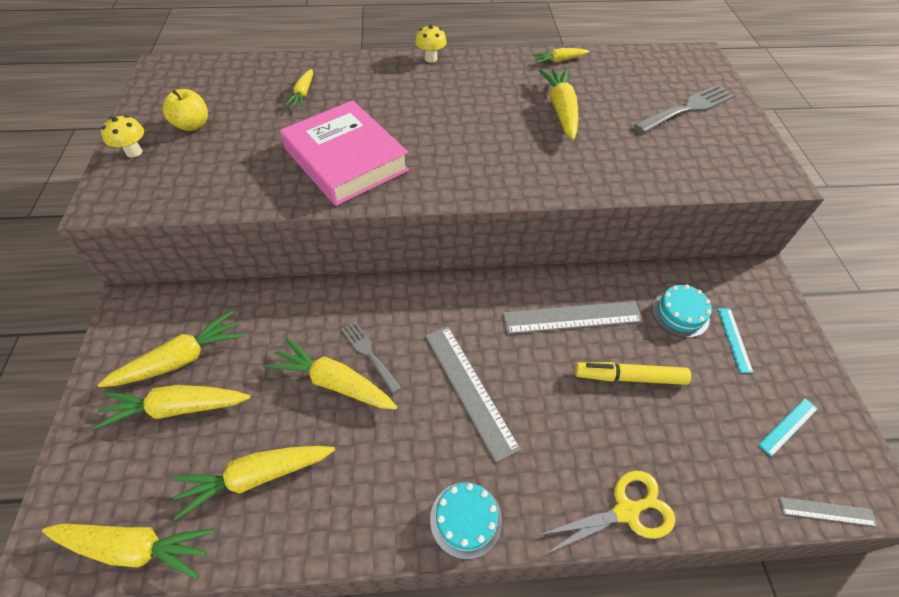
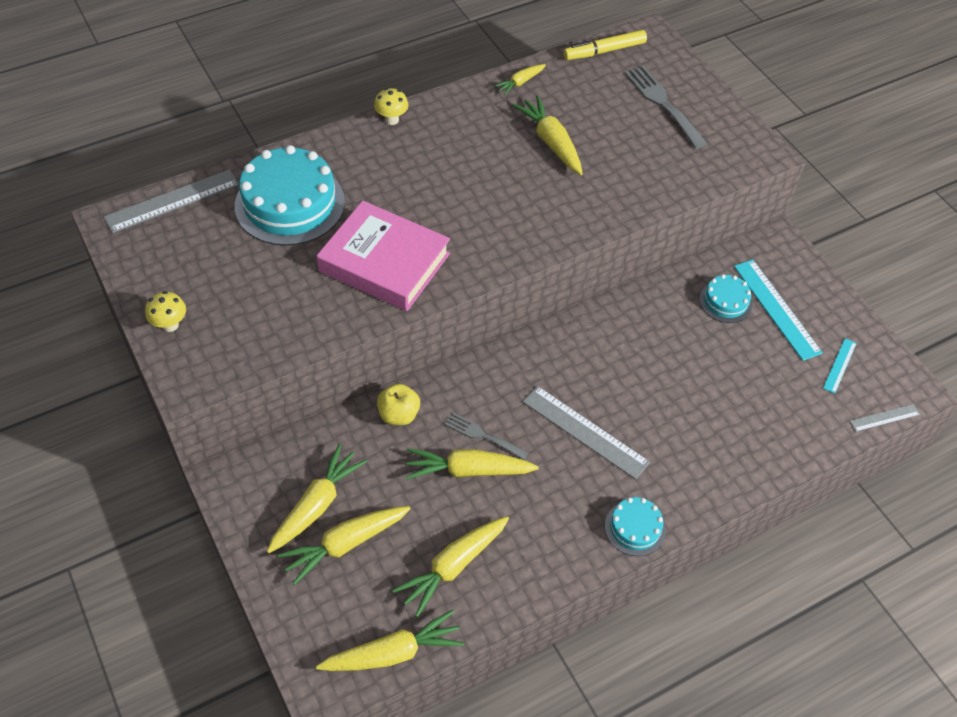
camera: 25 degrees left, 0 degrees up
yellow apple [163,89,208,131] -> yellow apple moved to [377,384,420,425]
yellow carrot [285,69,313,107] -> turquoise cake [235,145,345,246]
grey ruler [503,301,643,334] -> grey ruler moved to [104,169,239,233]
yellow scissors [539,471,675,554] -> none
yellow marker [575,362,691,385] -> yellow marker moved to [563,30,647,60]
grey fork [634,85,735,133] -> grey fork turned 60 degrees counterclockwise [625,66,707,149]
turquoise ruler [718,308,754,373] -> turquoise ruler [734,260,823,361], size x1.89

